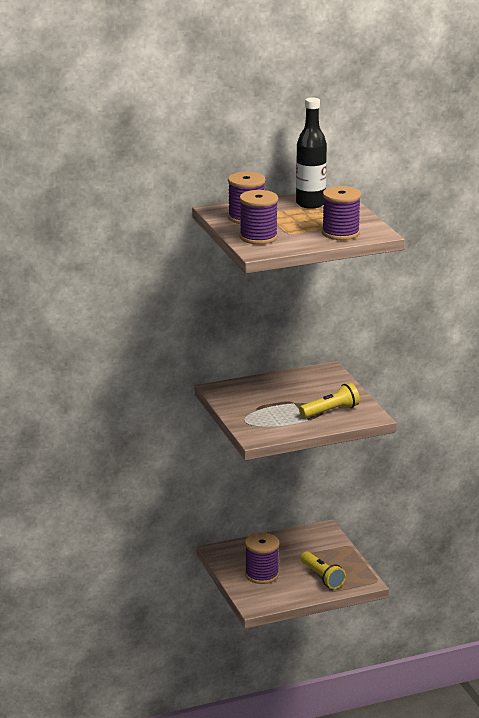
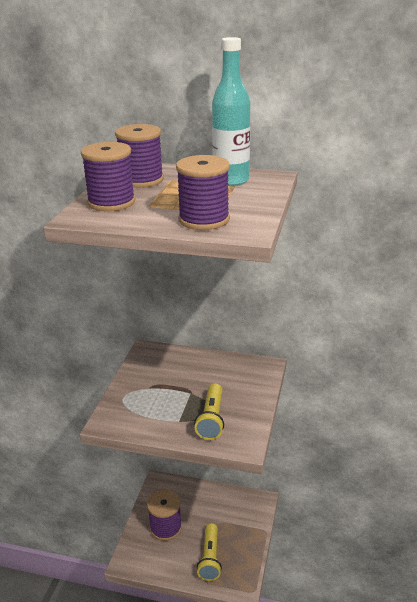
camera: 35 degrees right, 5 degrees up
black bottle [296,97,327,209] -> turquoise bottle [212,37,250,186]
yellow flashlight [299,383,360,418] -> yellow flashlight turned 90 degrees clockwise [194,383,224,440]

